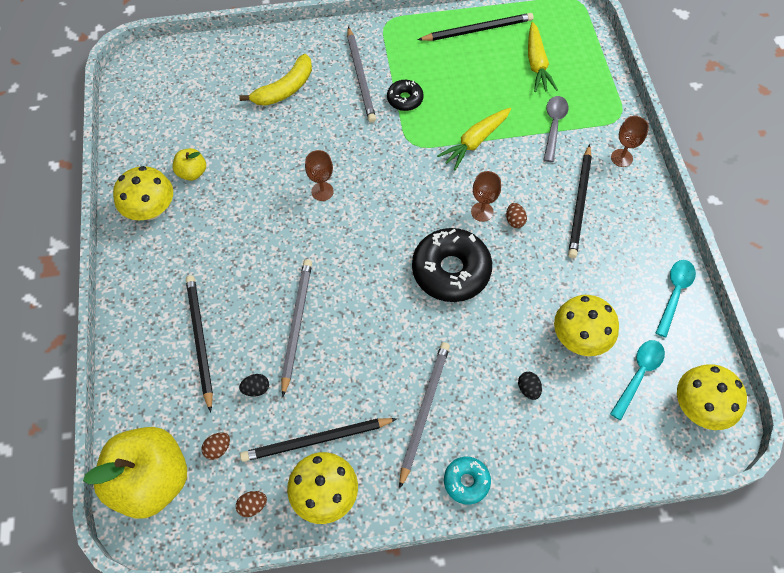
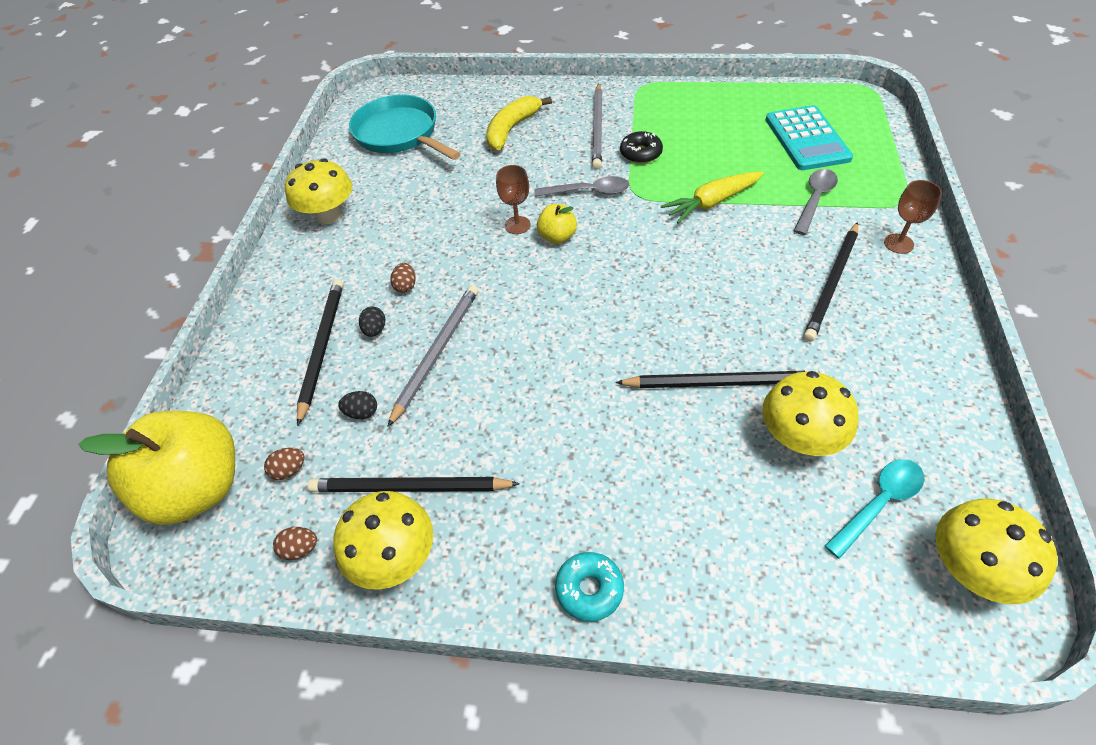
camera: 20 degrees right, 10 degrees down
yellow apple [173,148,206,181] -> yellow apple moved to [537,204,577,244]
yellow banana [239,54,312,106] -> yellow banana turned 150 degrees clockwise [486,96,552,151]
grey pencil [399,342,450,489] -> none
black donut [412,228,492,302] -> none
black pencil [418,13,533,41] -> black pencil moved to [615,371,809,388]
brown goblet [471,171,501,222] -> none
brown egg [506,203,527,228] -> brown egg moved to [390,263,416,293]
black egg [518,372,542,400] -> black egg moved to [359,307,385,337]
yellow carrot [528,22,558,92] -> turquoise calculator [766,105,853,170]
turquoise spoon [656,260,696,337] -> none
none -> turquoise pan [349,95,460,160]
none -> grey spoon [535,176,629,197]

